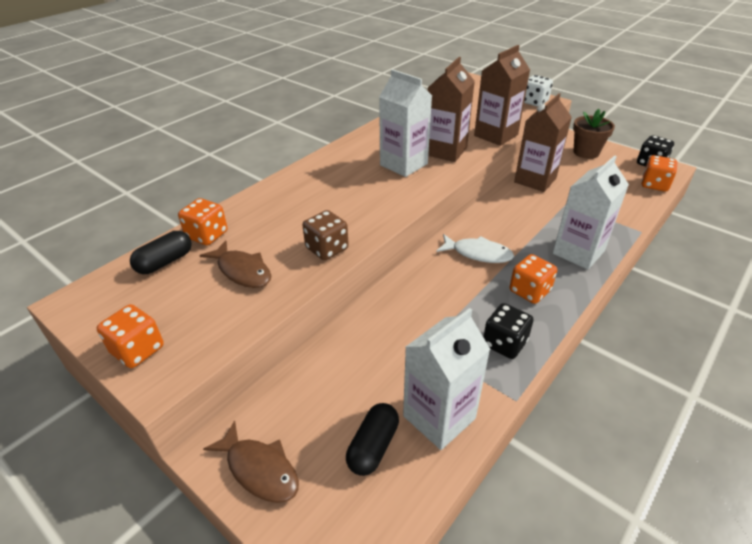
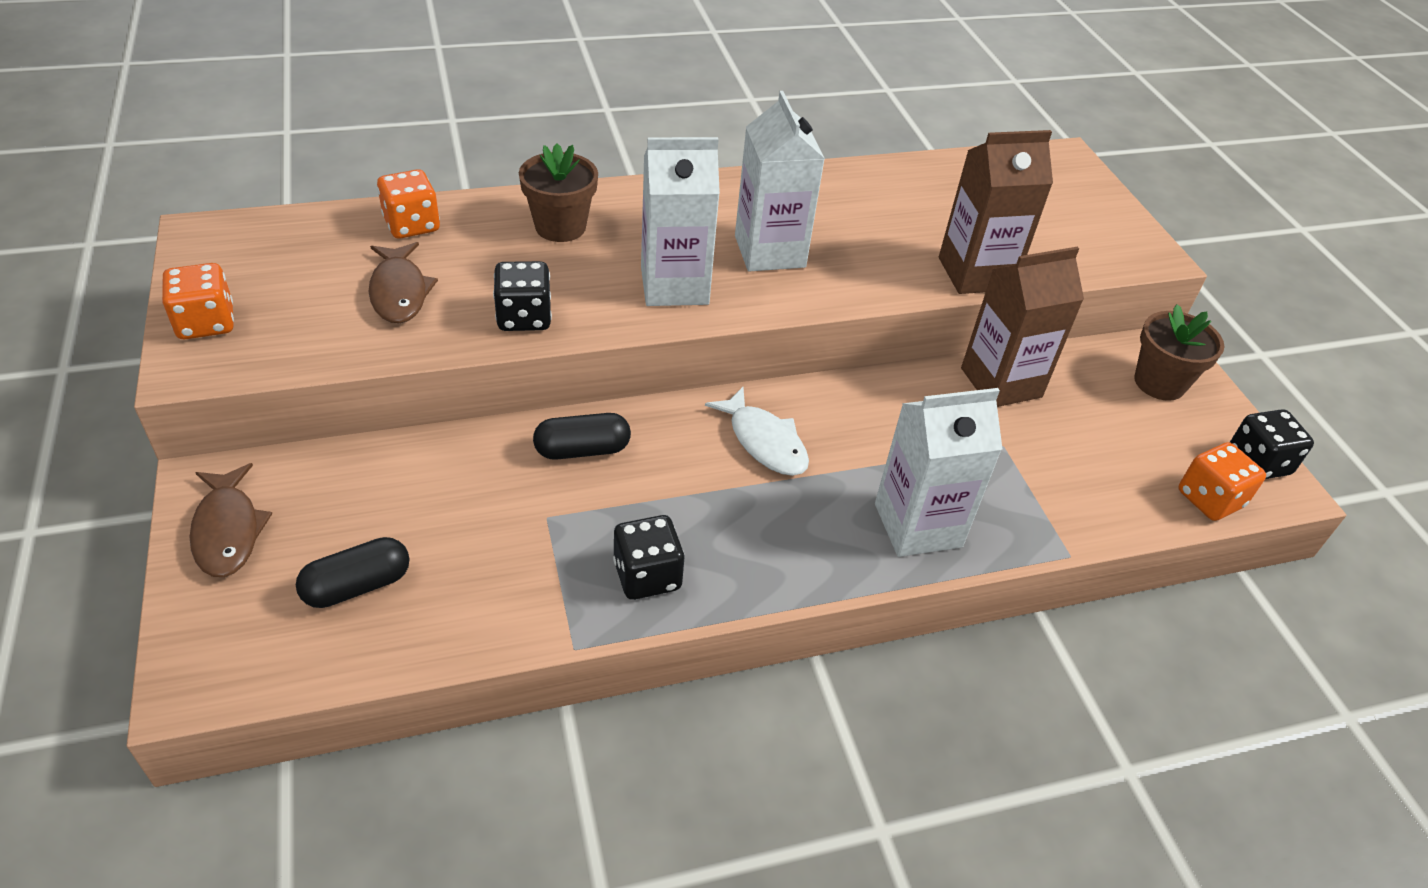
camera: 30 degrees right, 5 degrees up
black capsule [130,231,192,274] -> black capsule moved to [533,413,631,460]
brown dice [302,210,349,260] -> black dice [493,261,552,331]
white carton [403,308,490,450] -> white carton moved to [641,137,720,306]
brown carton [428,57,475,162] -> none
orange dice [510,254,557,304] -> none
white dice [524,75,553,107] -> none
none -> brown flower pot [519,143,598,242]

